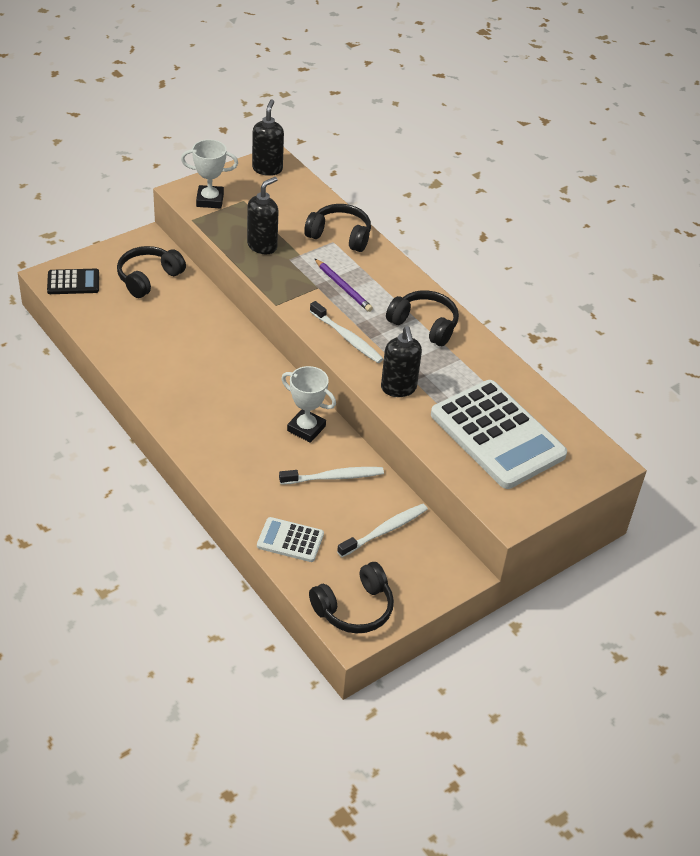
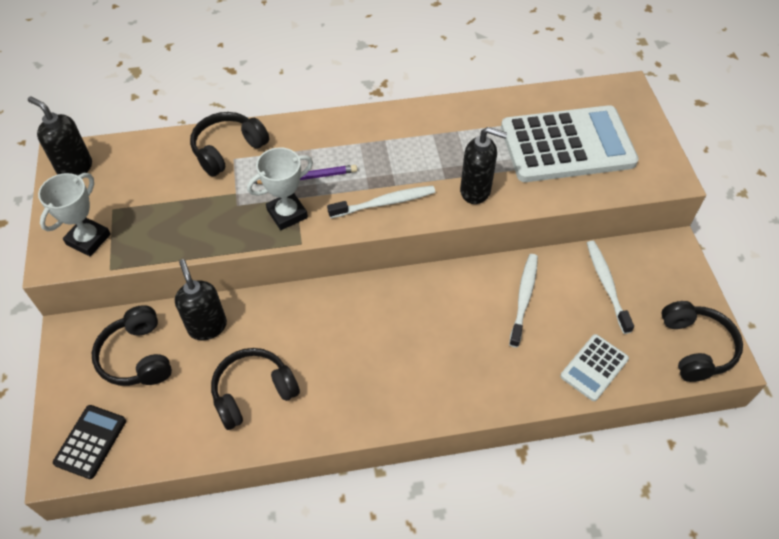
camera: 60 degrees left, 10 degrees up
black soap dispenser [247,177,278,254] -> black soap dispenser moved to [175,259,227,340]
white trophy [281,366,336,443] -> white trophy moved to [247,148,313,230]
black headphones [386,290,459,346] -> black headphones moved to [211,348,300,430]

